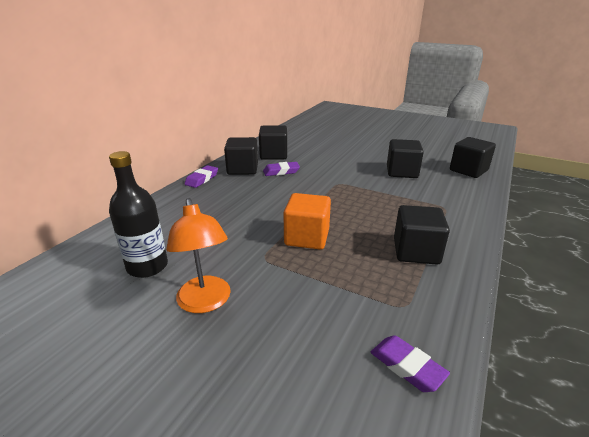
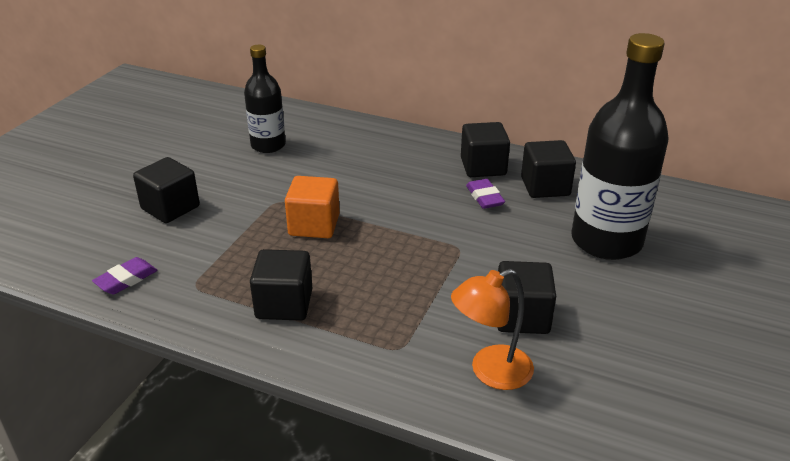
camera: 85 degrees right, 5 degrees up
orange lamp [166,198,231,313] -> orange lamp moved to [451,269,534,390]
purple eraser [185,165,218,188] -> none
black cube [450,137,496,178] -> black cube moved to [133,157,200,223]
none -> black bottle [571,33,669,260]

